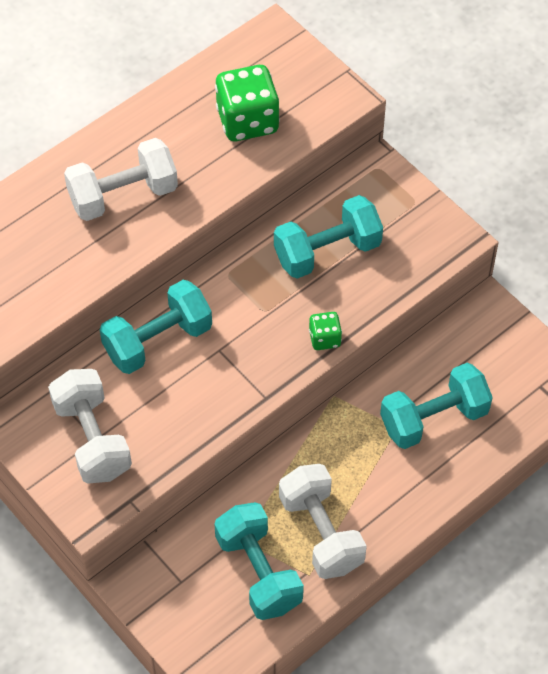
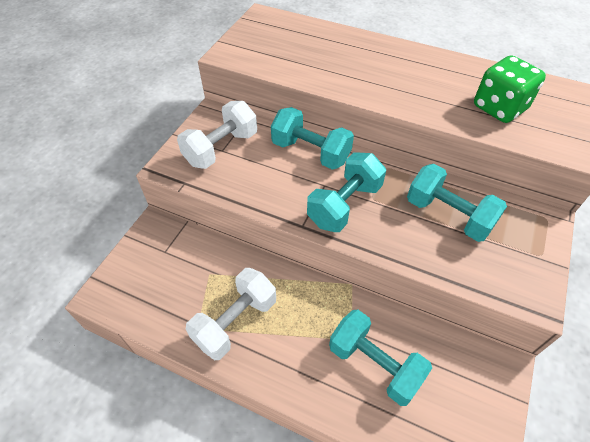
camera: 65 degrees right, 5 degrees down
white dumbbell [64,138,178,221] -> none
turquoise dumbbell [214,502,304,620] -> turquoise dumbbell moved to [307,152,386,232]
green dice [309,312,342,350] -> none

